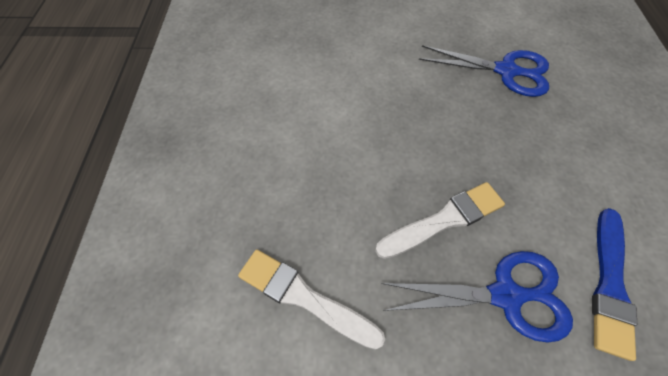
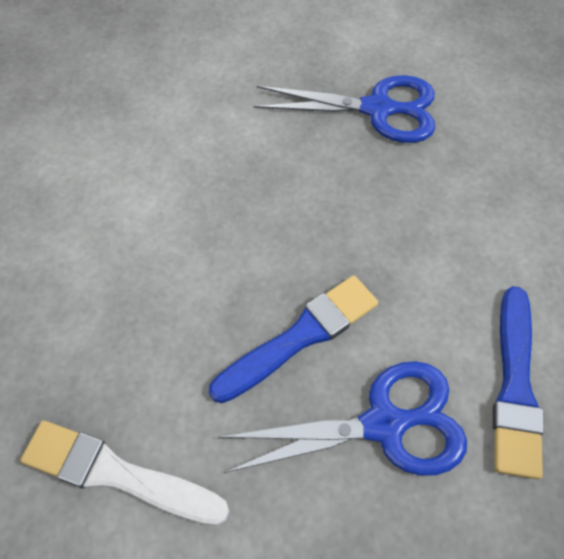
camera: 10 degrees left, 0 degrees up
white brush [375,182,505,259] -> blue brush [209,275,378,403]

